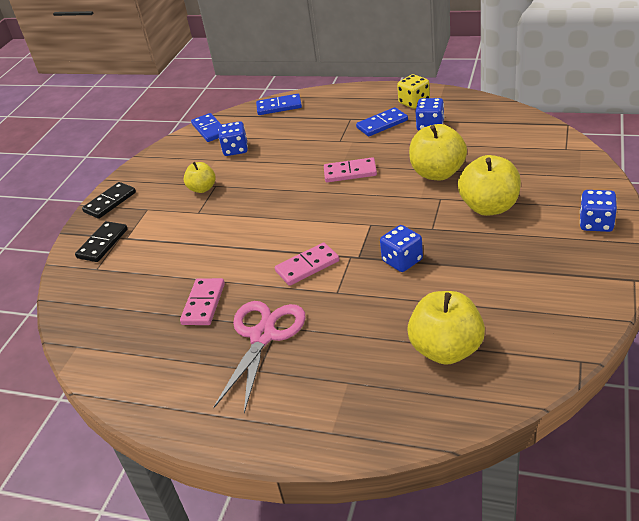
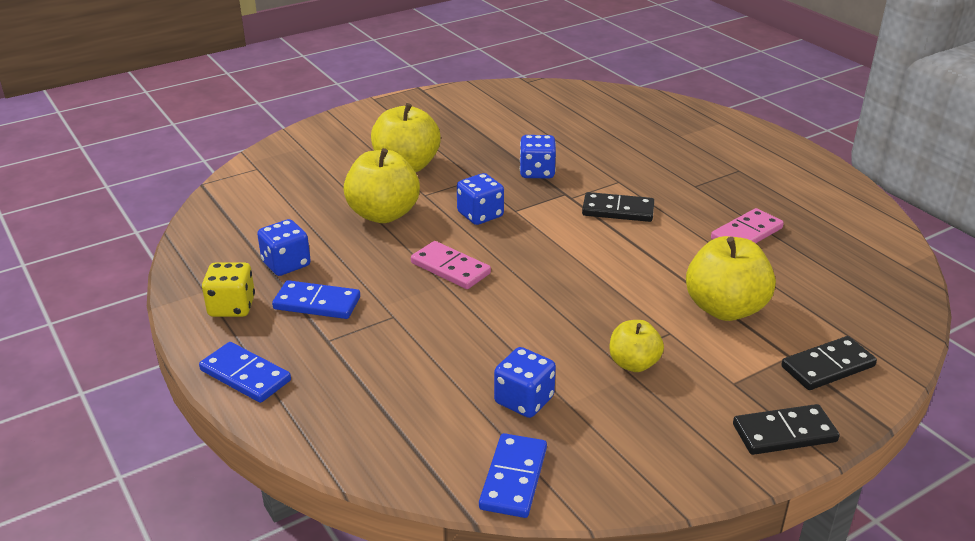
camera: 145 degrees left, 5 degrees down
pink scissors [214,301,306,413] -> none
blue domino [256,94,302,115] -> blue domino moved to [199,342,291,403]
pink domino [275,242,339,286] -> black domino [582,192,654,222]
yellow apple [407,291,485,365] -> yellow apple moved to [686,236,776,321]
blue dice [580,190,617,232] -> blue dice moved to [457,173,504,225]

